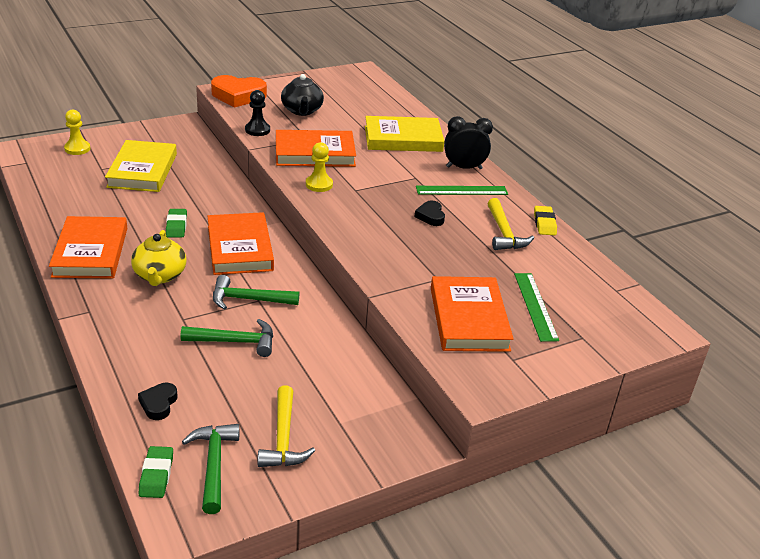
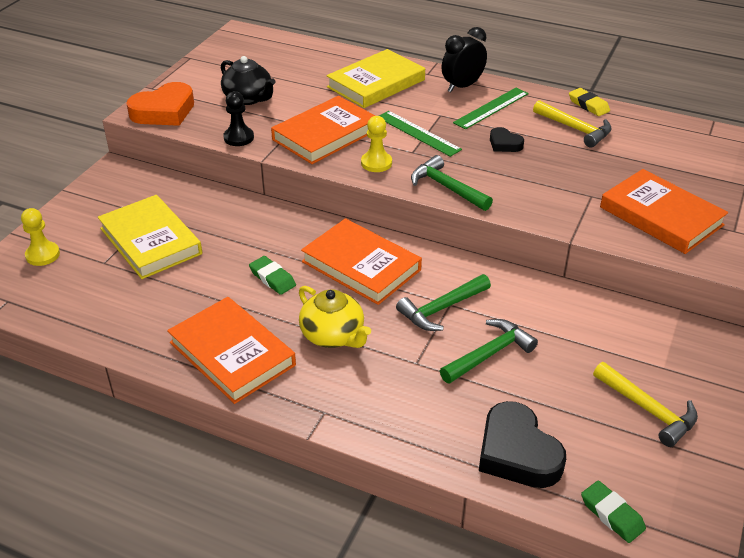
camera: 35 degrees left, 5 degrees up
black heart [138,383,177,420] -> black heart [479,401,566,488], size x1.91
green hammer [182,424,239,514] -> green hammer moved to [411,155,493,211]
green ruler [514,273,559,342] -> green ruler moved to [379,111,462,157]

